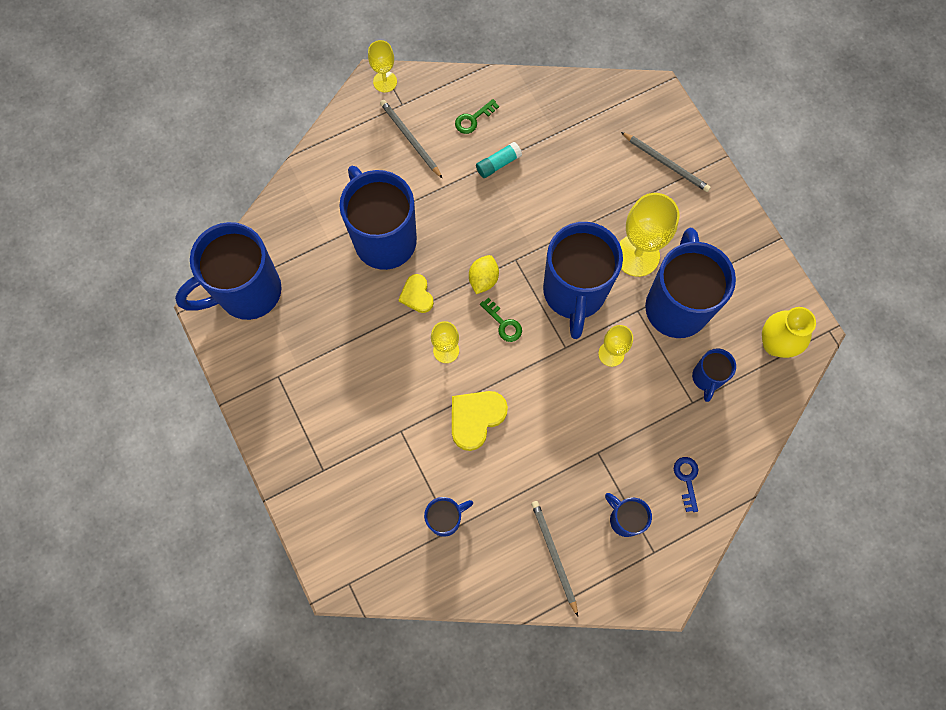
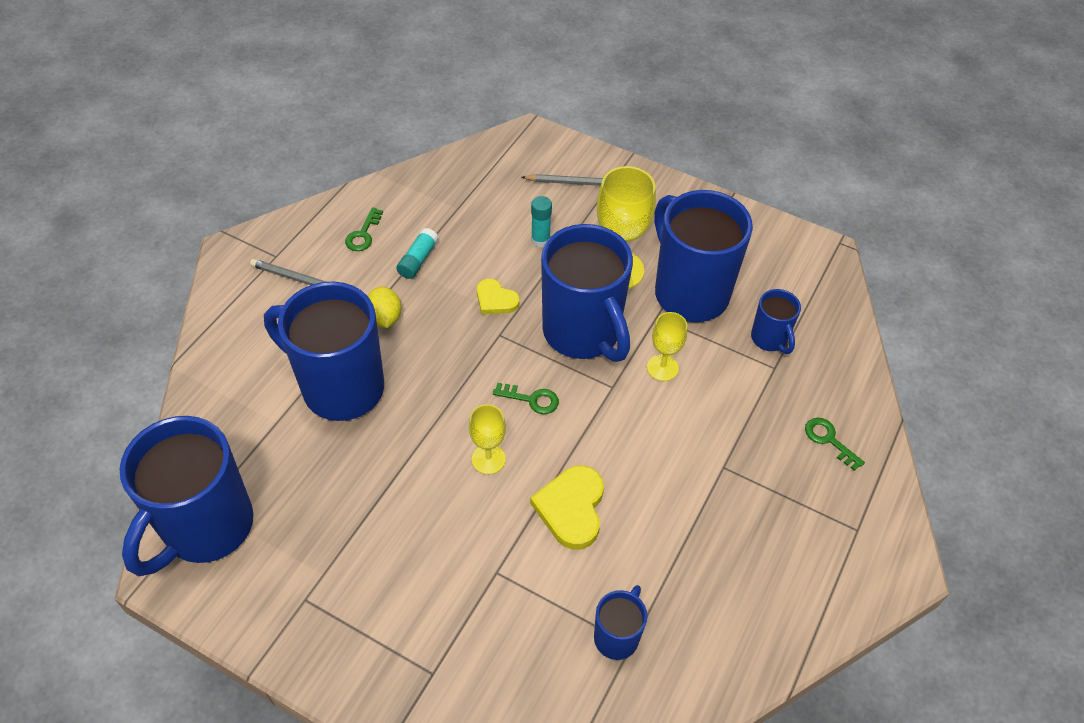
camera: 35 degrees left, 20 degrees down
yellow goblet [368,40,397,92] -> none
yellow heart [398,274,434,313] -> yellow heart moved to [477,279,520,314]
yellow lemon [469,255,499,294] -> yellow lemon moved to [367,286,401,328]
grey pencil [531,501,578,616] -> none
blue mug [605,493,652,537] -> none
blue key [674,457,698,512] -> green key [805,418,865,471]
yellow vase [762,307,816,358] -> none
none -> turquoise glue stick [531,196,552,247]

